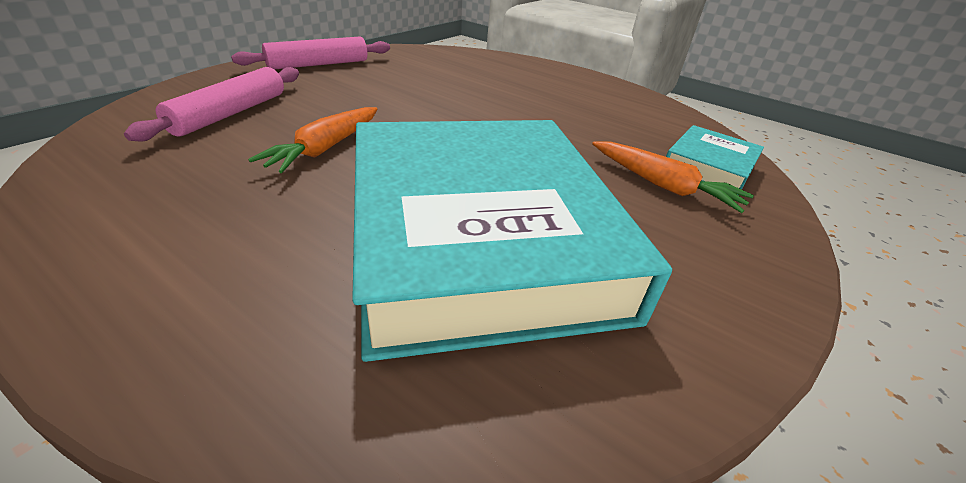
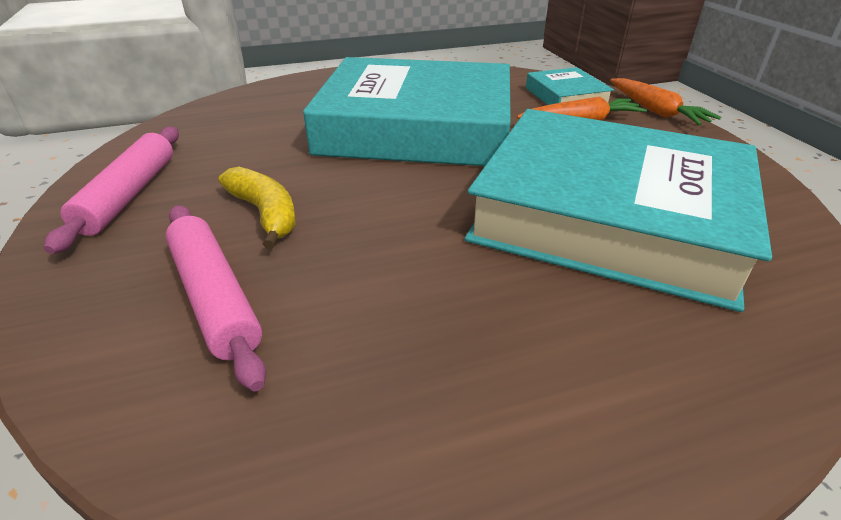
camera: 50 degrees left, 0 degrees up
orange carrot [248,107,377,173] -> orange carrot moved to [610,78,721,125]
none -> yellow banana [218,167,296,249]
none -> turquoise book [303,57,511,166]

